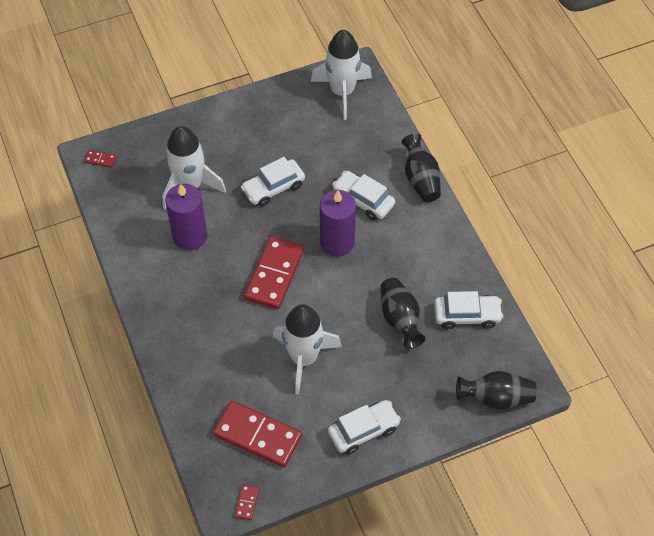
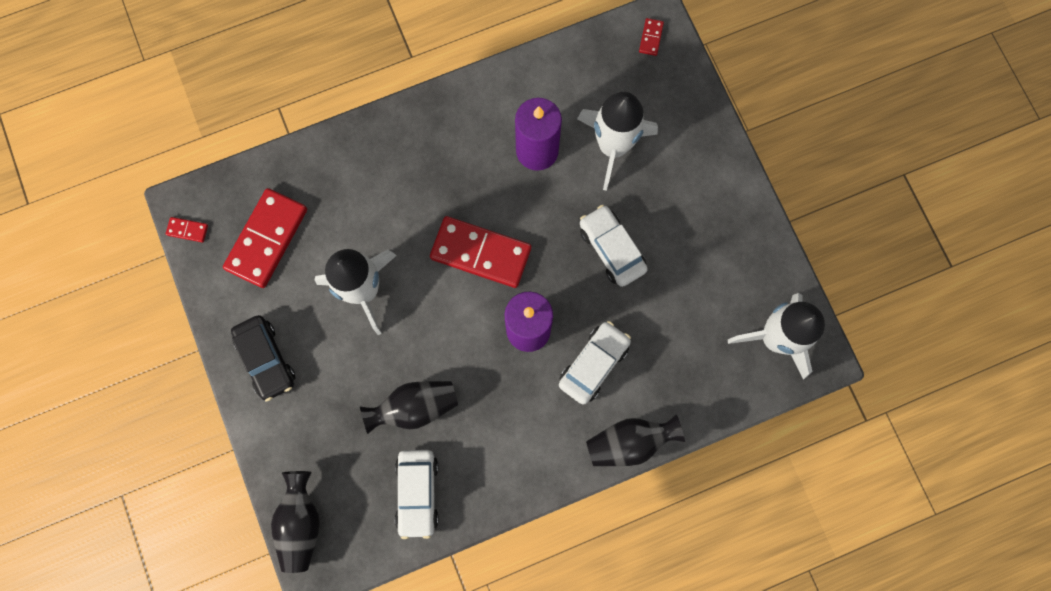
camera: 90 degrees right, 20 degrees up
white car [328,400,401,454] -> black car [231,315,295,402]

